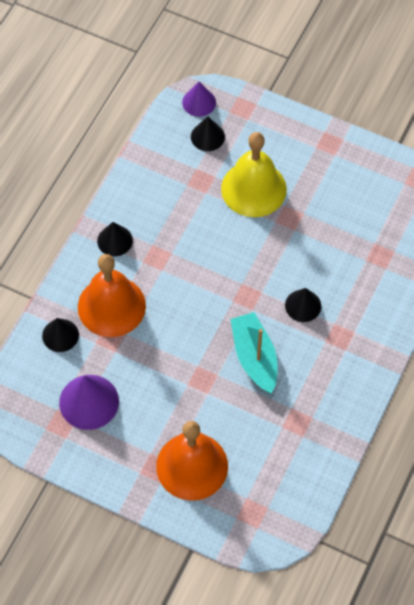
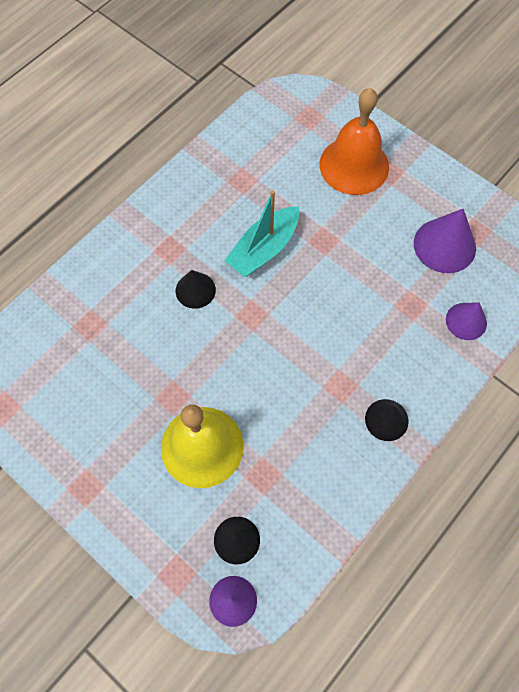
camera: 165 degrees left, 5 degrees up
black cone [42,318,79,352] -> purple cone [446,302,487,340]
orange bell [78,254,146,337] -> none
turquoise boat [230,312,277,394] -> turquoise boat turned 45 degrees clockwise [224,190,299,277]

